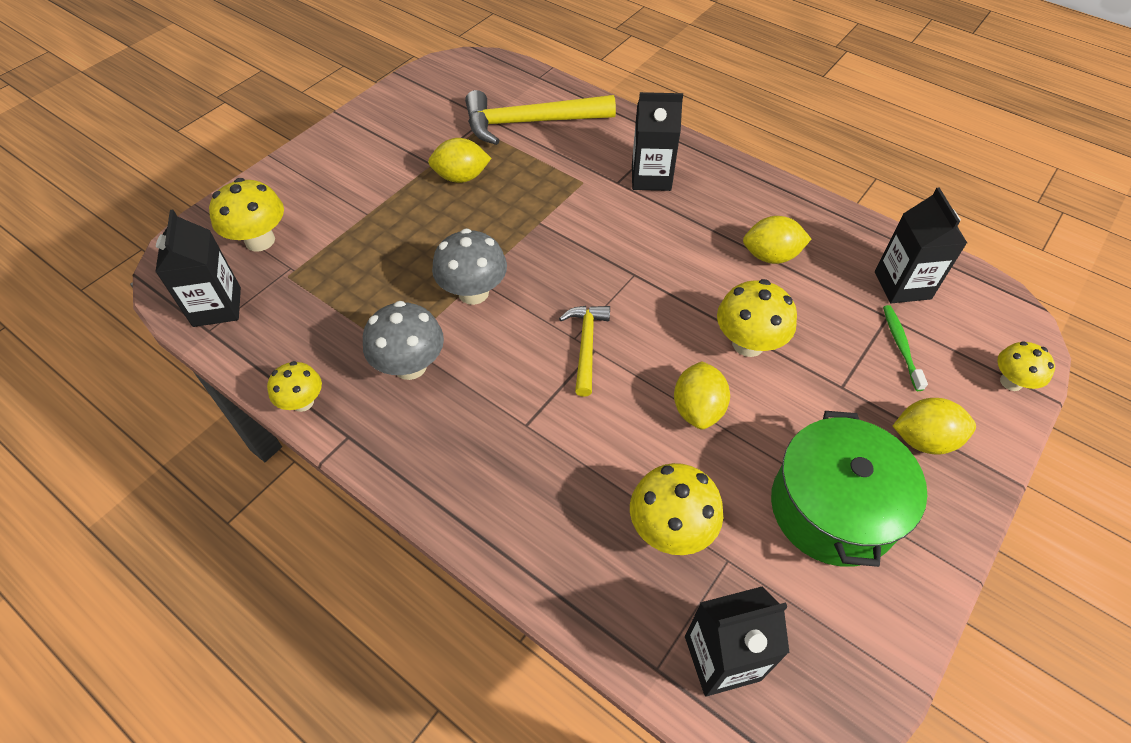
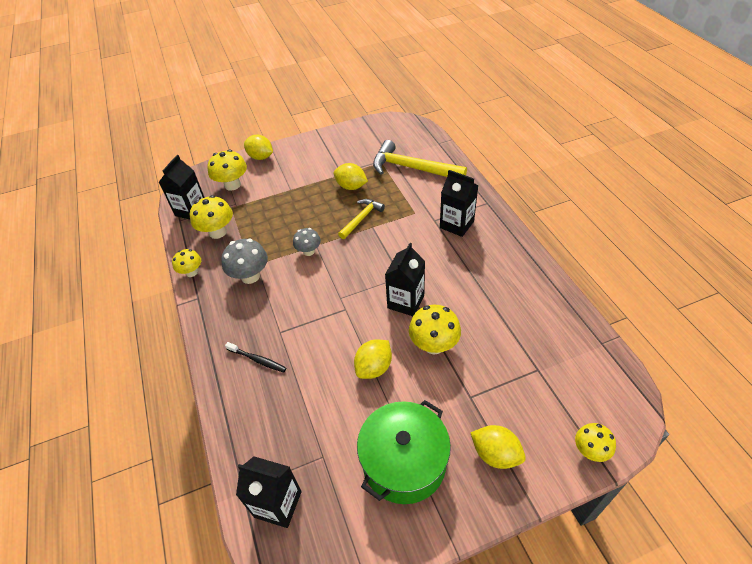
camera: 35 degrees right, 5 degrees down
grey mushroom [432,229,507,305] -> grey mushroom [293,228,321,256], size x0.64
yellow hammer [559,306,610,397] -> yellow hammer moved to [338,199,385,239]
yellow mushroom [630,463,723,555] -> yellow mushroom moved to [190,195,233,239]
yellow lemon [743,216,811,264] -> yellow lemon moved to [244,134,273,160]
black carton [875,187,967,303] -> black carton moved to [385,243,425,316]
green toothbrush [883,305,928,391] -> none
none -> black toothbrush [225,342,286,373]

